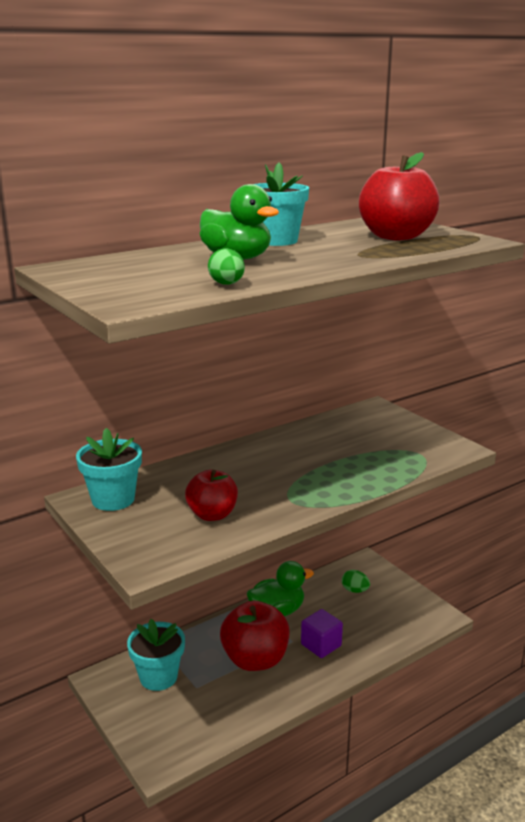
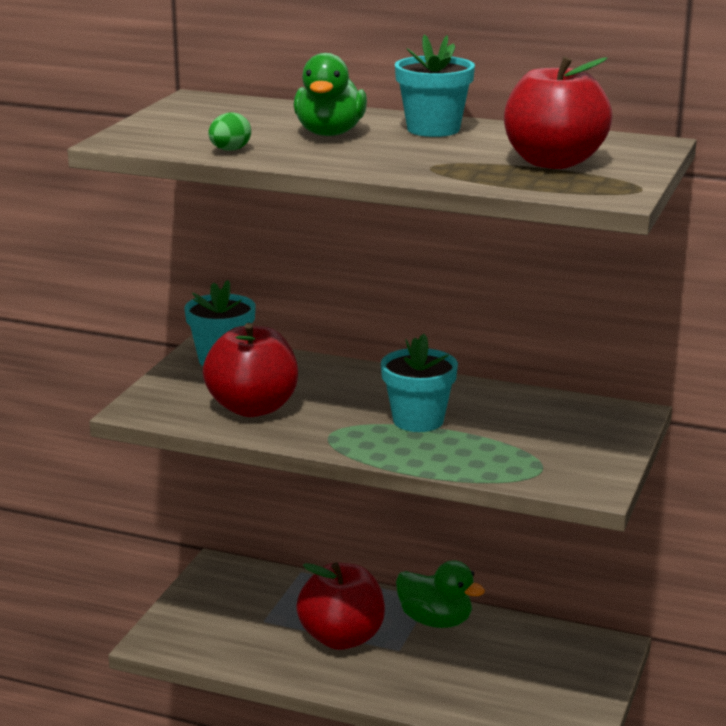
camera: 55 degrees right, 0 degrees up
turquoise flower pot [127,619,185,691] -> turquoise flower pot moved to [381,334,458,432]
red apple [185,470,238,521] -> red apple [203,323,298,417], size x1.58
purple cube [301,609,343,658] -> none
green egg [342,570,370,593] -> none

